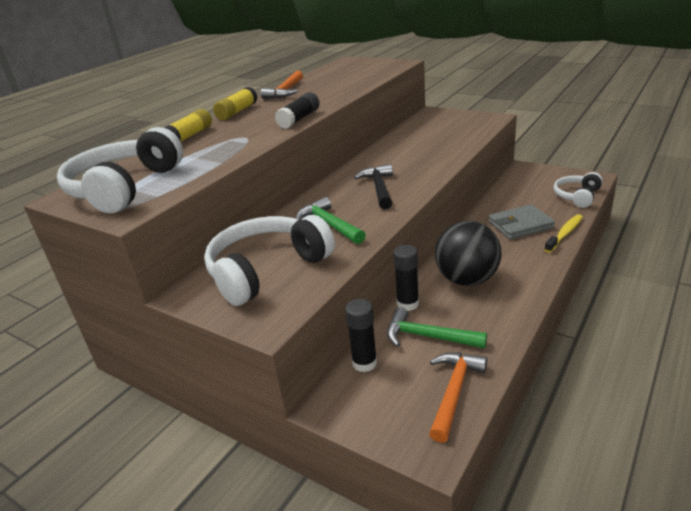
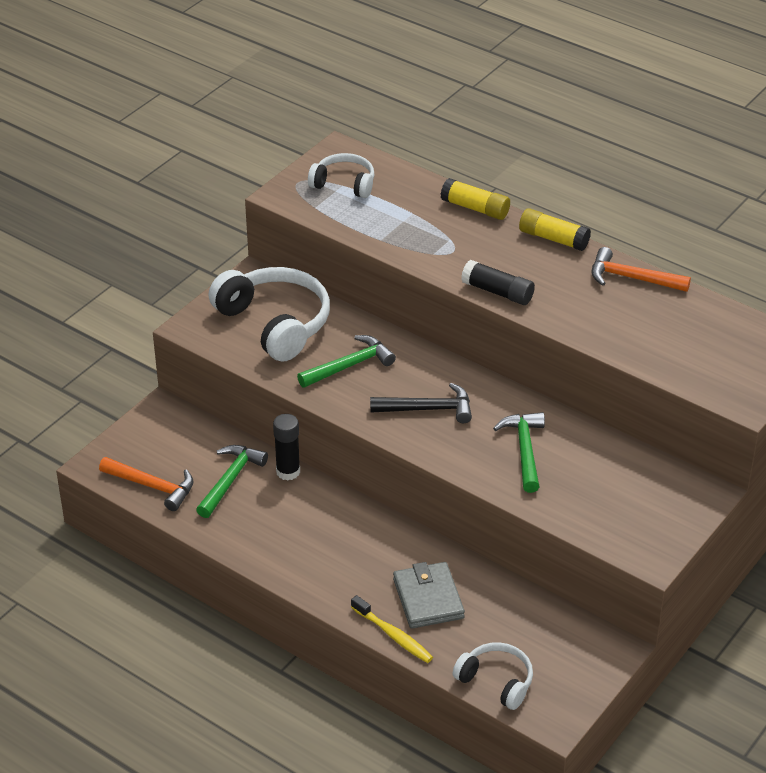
camera: 90 degrees right, 10 degrees up
white headphones [57,127,183,213] -> white headphones [308,153,374,198], size x0.57
black glue stick [345,299,377,372] -> none
black ball [435,221,502,286] -> none
none -> green hammer [493,412,545,493]

